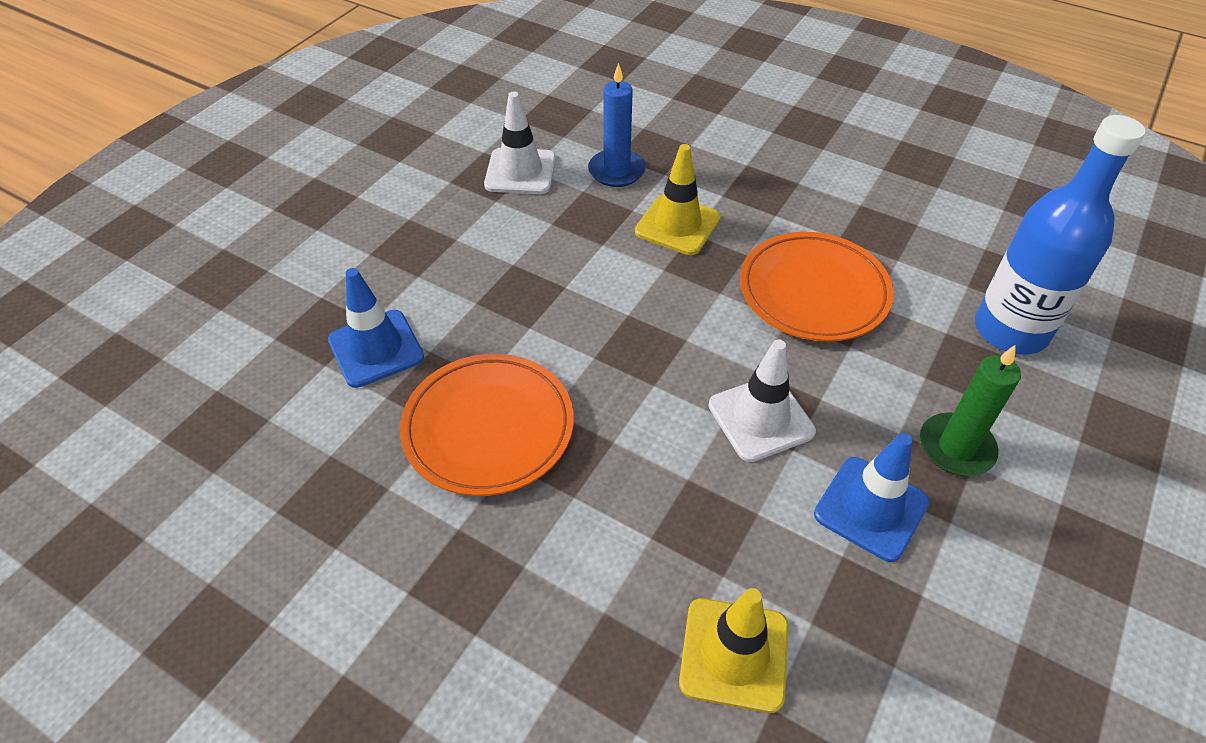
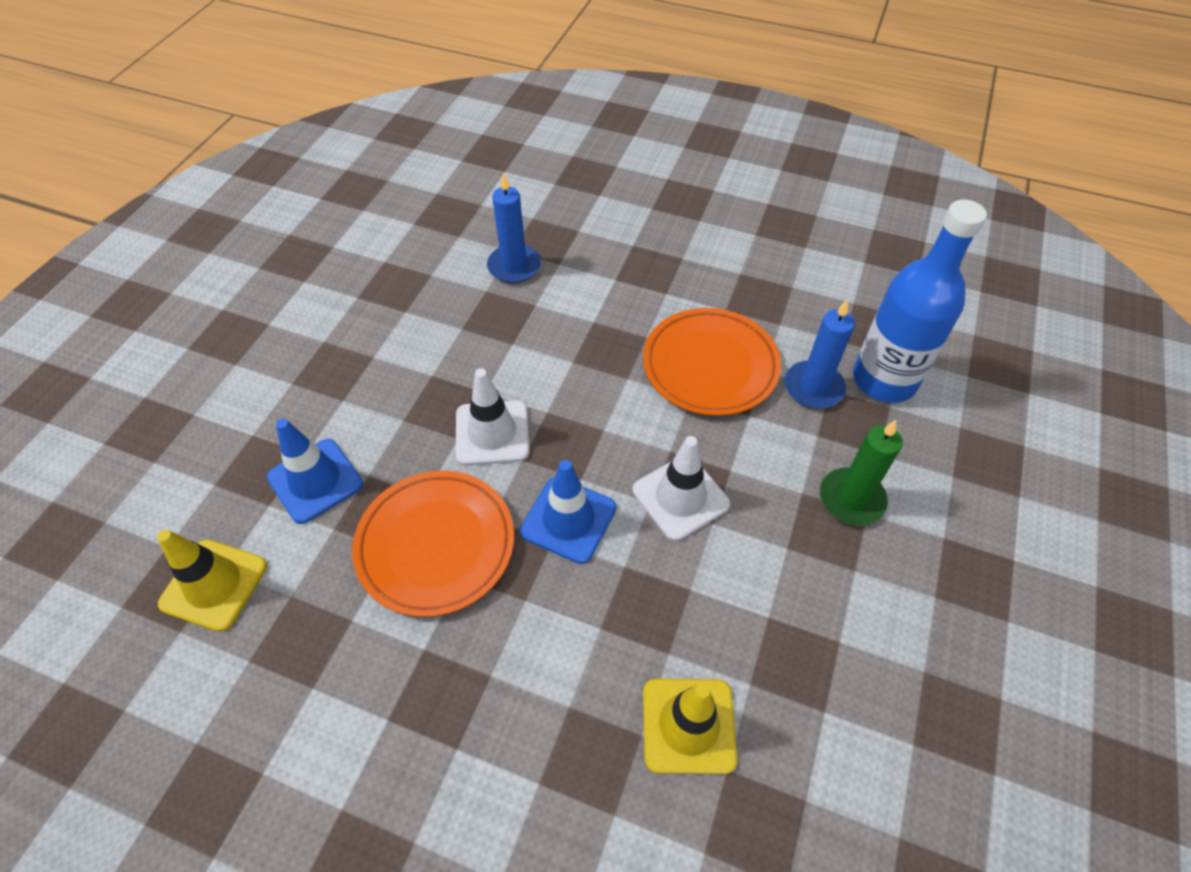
camera: 10 degrees left, 5 degrees up
white traffic cone [484,91,556,194] -> white traffic cone moved to [456,368,529,466]
yellow traffic cone [635,144,721,255] -> yellow traffic cone moved to [157,530,267,632]
blue traffic cone [814,433,930,562] -> blue traffic cone moved to [520,460,616,564]
none -> blue candle [785,299,855,409]

